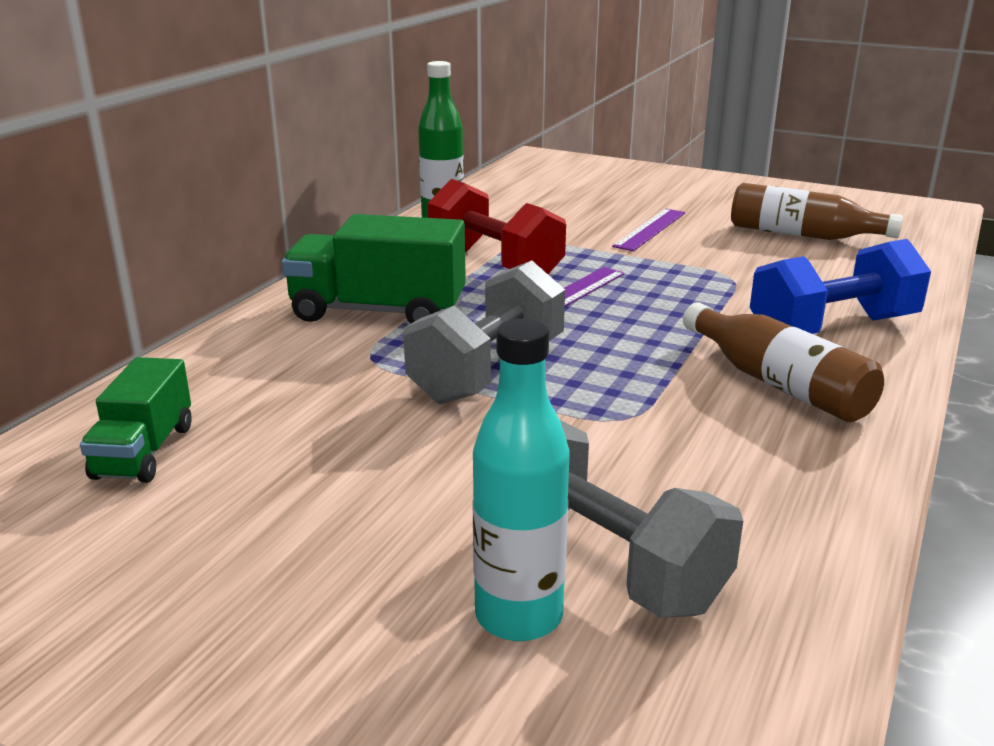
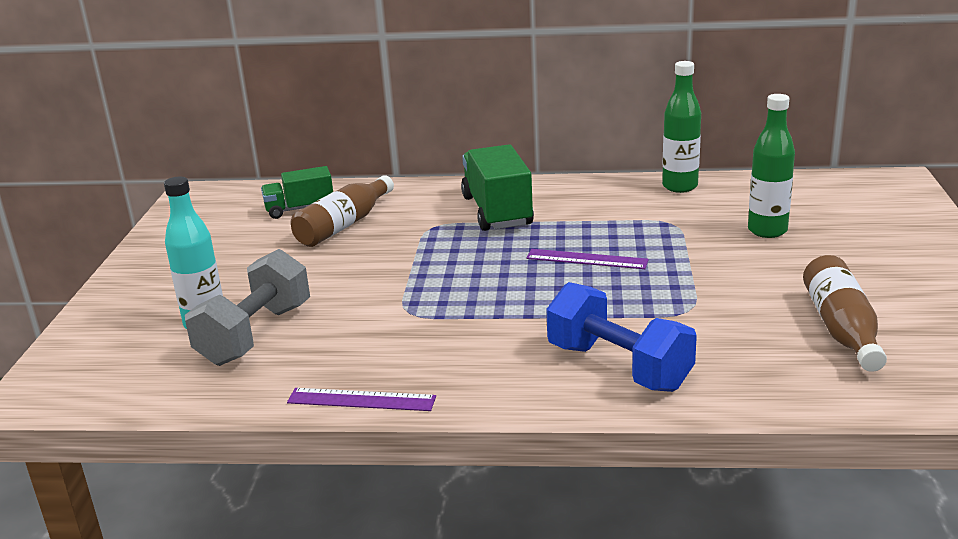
camera: 70 degrees right, 0 degrees up
grey dumbbell [403,260,565,405] -> none
red dumbbell [427,179,566,274] -> none
purple ruler [612,209,685,251] -> purple ruler moved to [287,388,436,411]
brown bottle [683,303,884,422] -> brown bottle moved to [291,175,394,247]
none -> green bottle [748,94,795,238]

